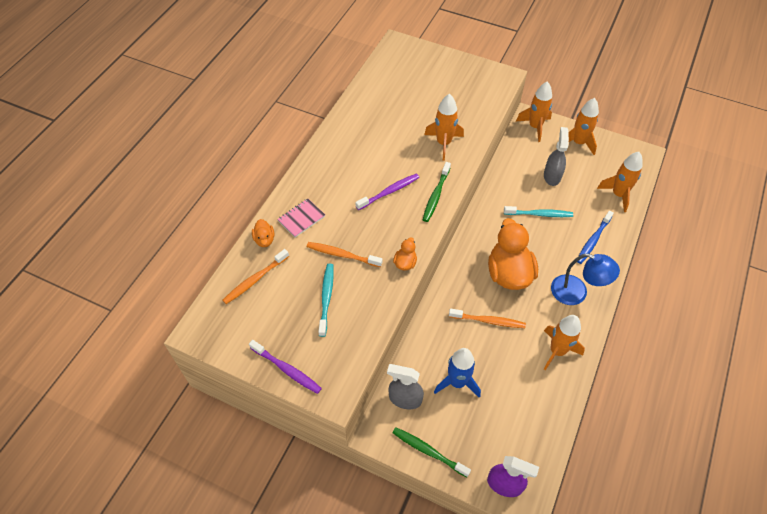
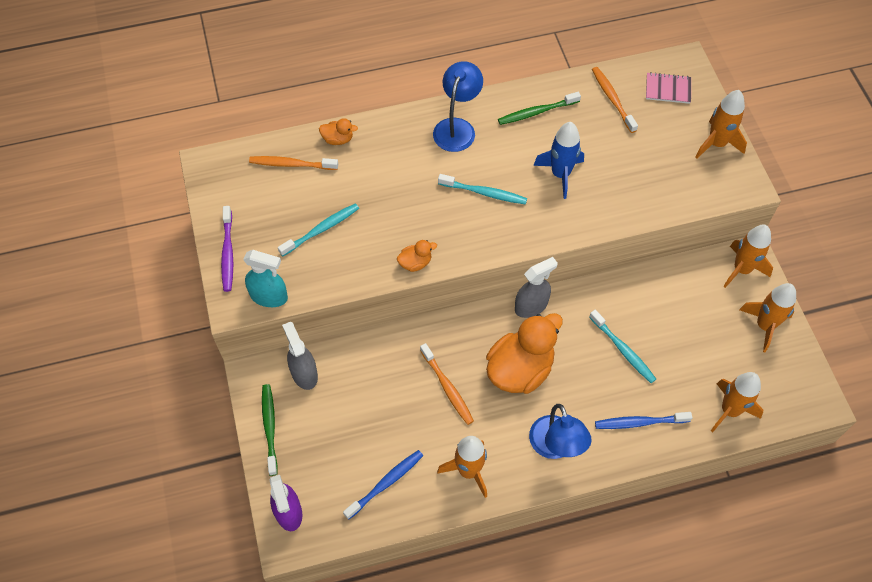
camera: 50 degrees right, 5 degrees up
orange duck [252,219,274,247] -> orange duck turned 120 degrees counterclockwise [319,118,358,145]
pink notebook [277,199,325,237] -> pink notebook moved to [646,73,691,104]
orange toothbrush [307,242,382,267] -> orange toothbrush moved to [592,67,638,133]
purple toothbrush [355,174,419,210] -> turquoise toothbrush [438,174,527,205]
green toothbrush [423,162,451,222] -> green toothbrush moved to [498,92,581,125]
orange rocket [424,94,464,161] -> orange rocket moved to [696,90,747,158]
blue rocket [434,348,481,398] -> blue rocket moved to [533,122,584,199]
grey spray bottle [544,127,569,186] -> grey spray bottle moved to [515,257,558,318]
none -> turquoise spray bottle [243,250,288,307]
none -> blue toothbrush [343,450,423,520]
none -> blue lamp [433,61,483,152]

